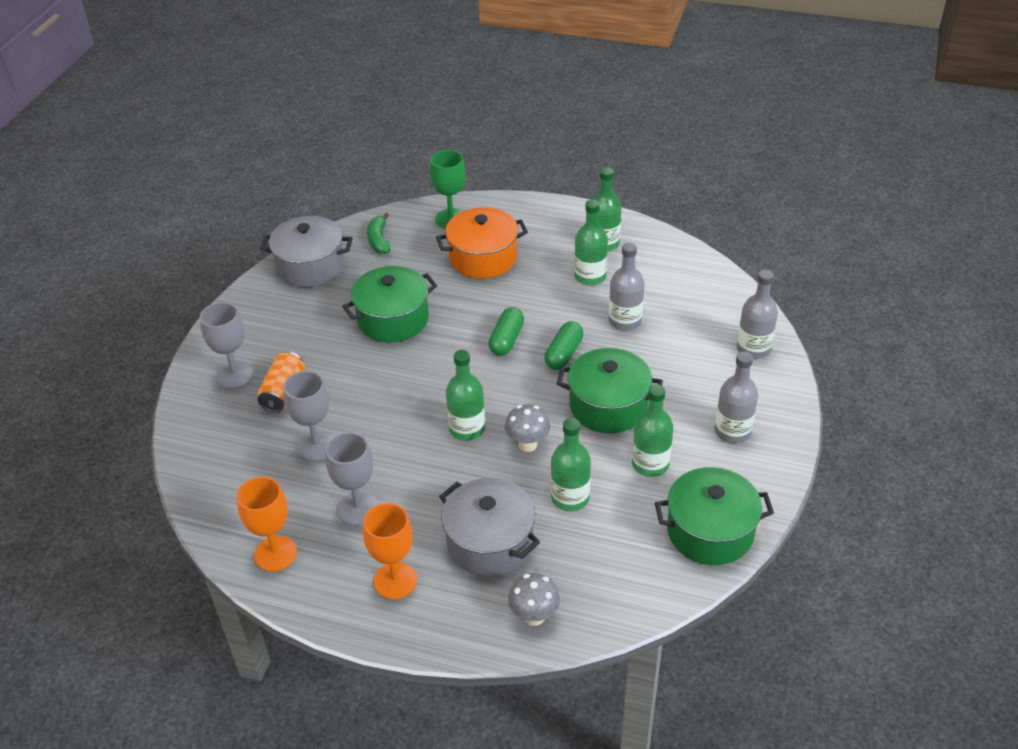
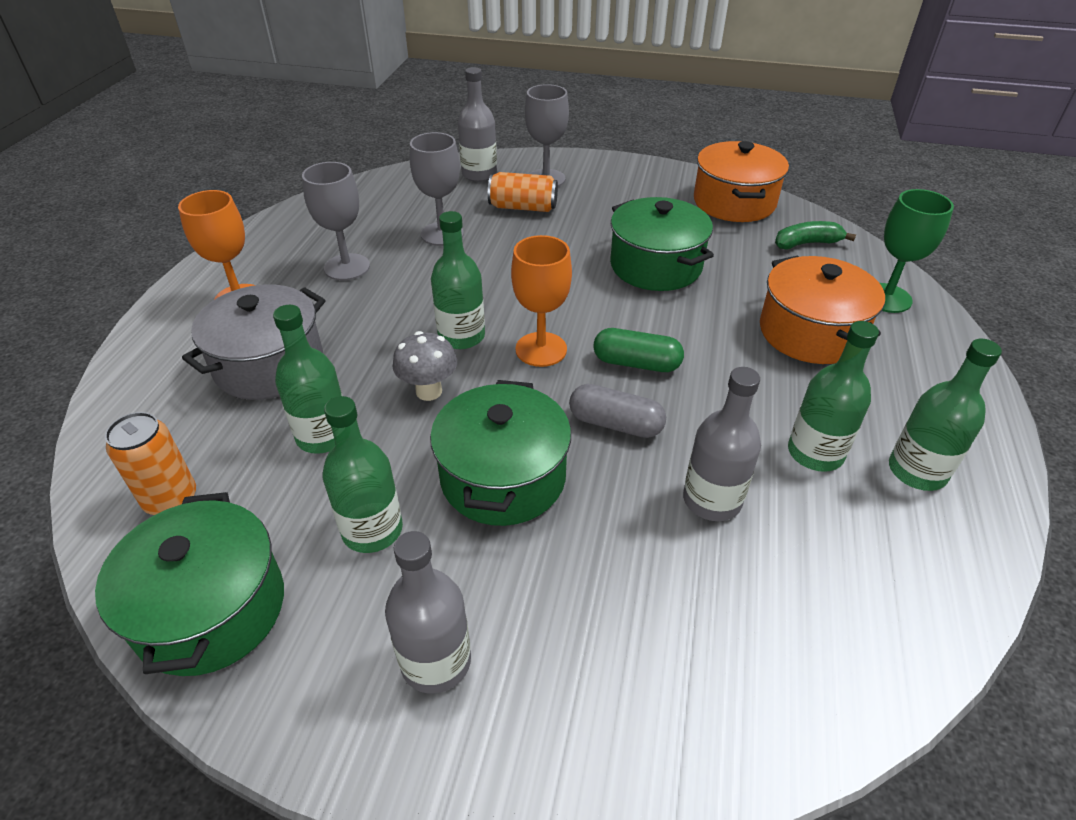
camera: 85 degrees right, 0 degrees up
orange goblet [237,477,297,572] -> orange goblet moved to [511,235,572,367]
grey pot [260,216,353,287] -> orange pot [694,141,789,222]
grey mushroom [508,573,560,626] -> none
green capsule [544,321,584,370] -> grey capsule [569,384,666,438]
grey bottle [737,270,778,359] -> grey bottle moved to [458,67,497,182]
none -> orange can [105,412,196,515]

